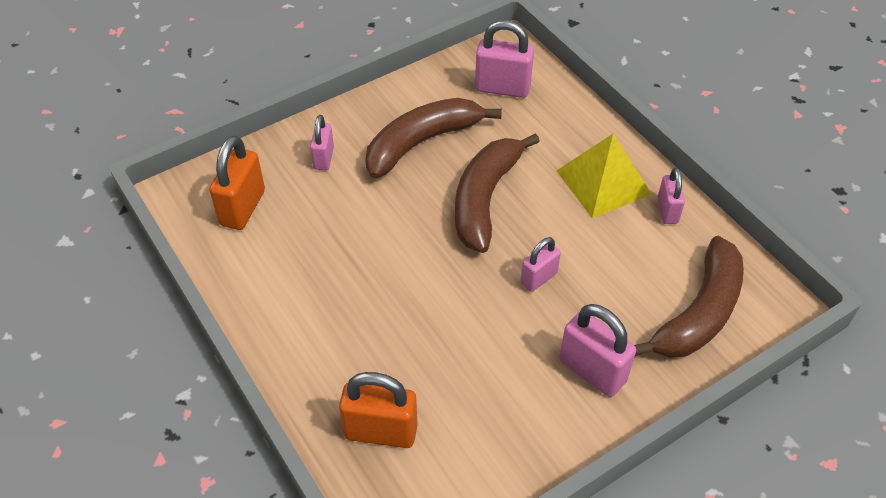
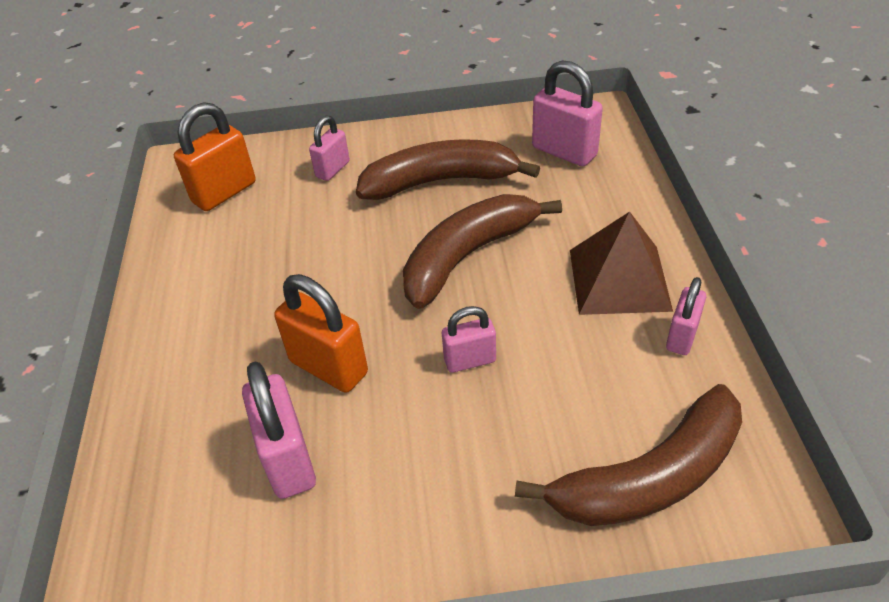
camera: 30 degrees right, 5 degrees down
orange padlock [339,372,418,448] -> orange padlock moved to [274,274,368,393]
yellow pyramid [556,134,652,218] -> brown pyramid [570,212,673,315]
pink padlock [559,304,636,397] -> pink padlock moved to [242,362,316,499]

